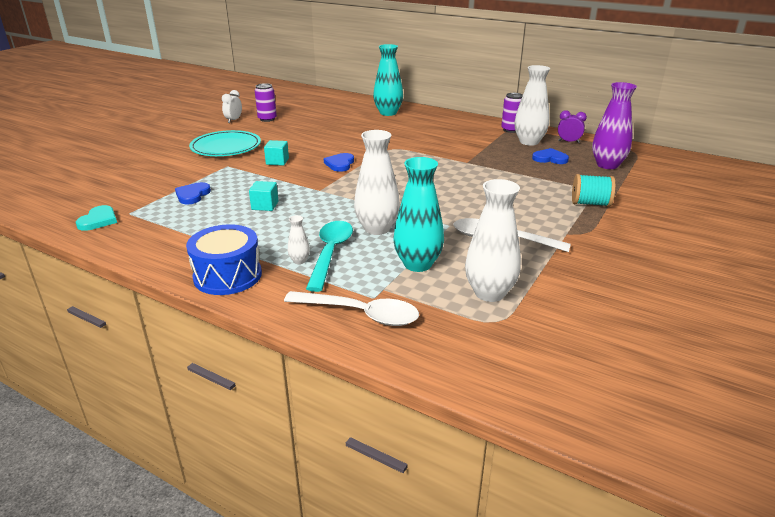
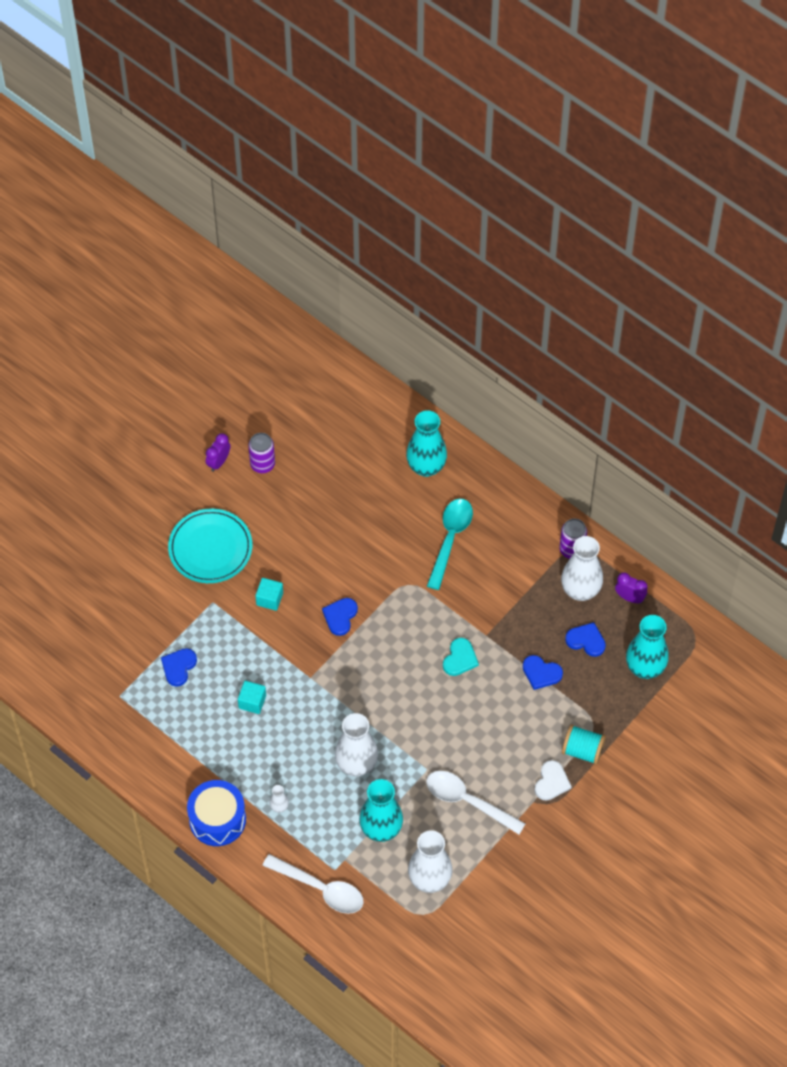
camera: 10 degrees right, 30 degrees up
turquoise heart [76,205,117,231] -> turquoise heart moved to [443,638,479,676]
white clock [222,90,242,123] -> purple clock [206,433,230,472]
turquoise spoon [306,221,353,292] -> turquoise spoon moved to [427,498,473,590]
purple vase [592,82,637,169] -> turquoise vase [626,615,669,679]
none -> blue heart [523,655,563,690]
none -> white heart [535,760,572,801]

